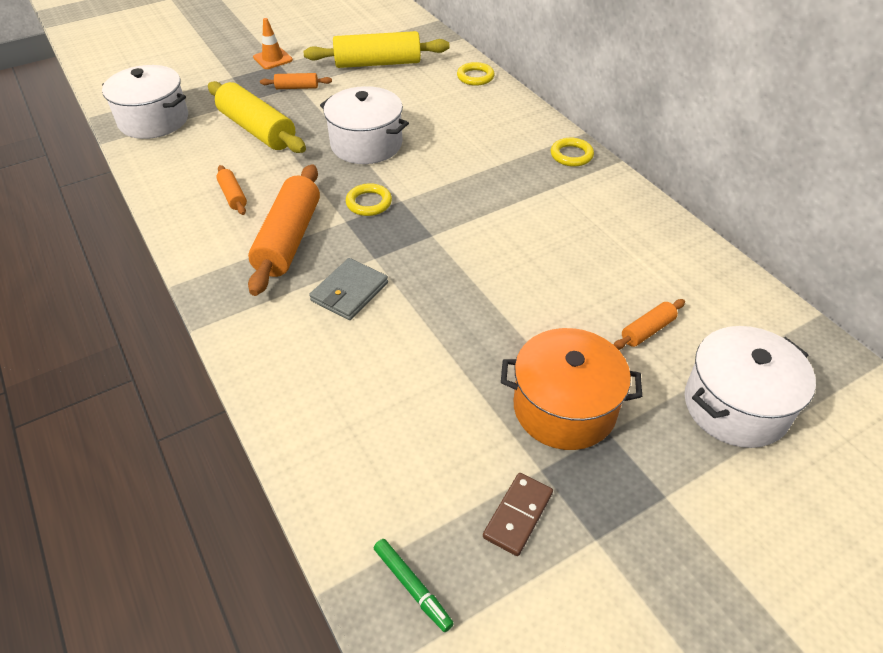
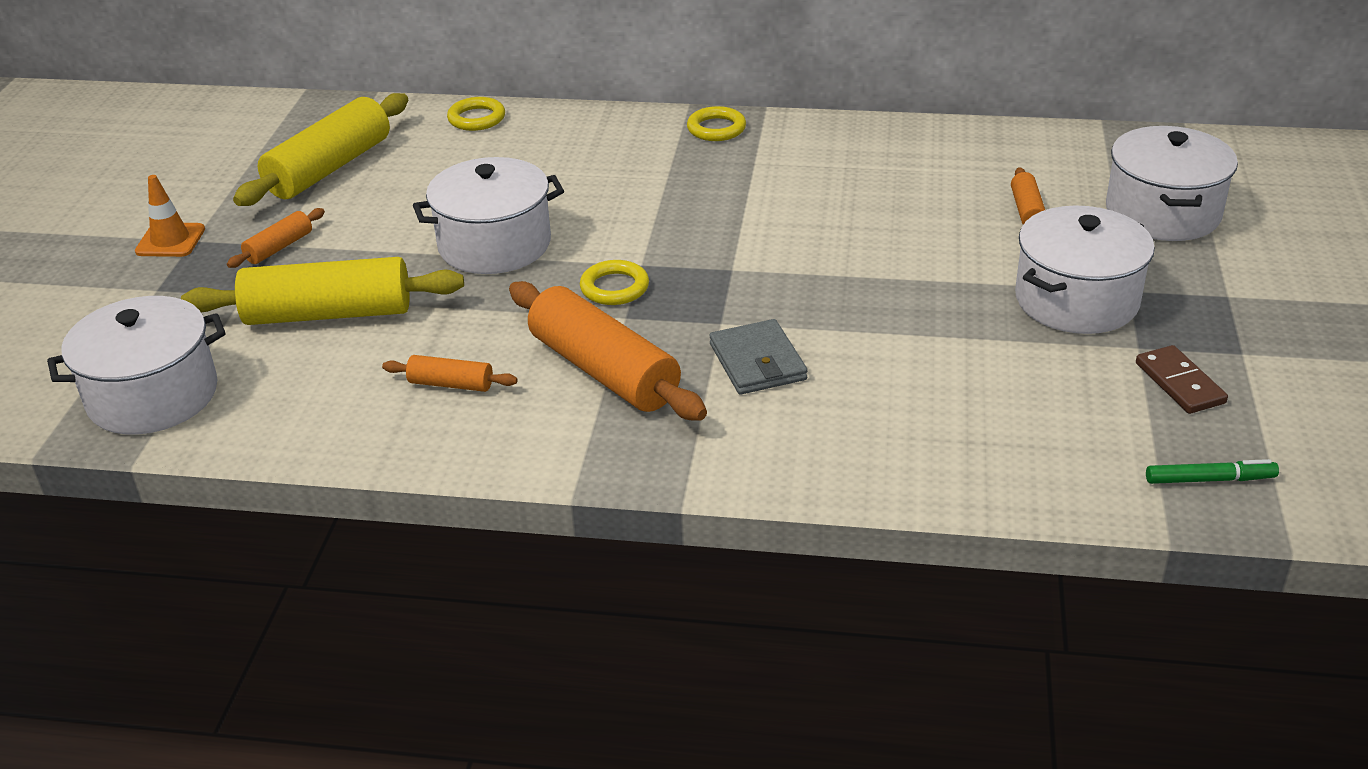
camera: 50 degrees left, 10 degrees down
orange pot [501,328,642,450] -> white pot [1015,206,1155,334]

